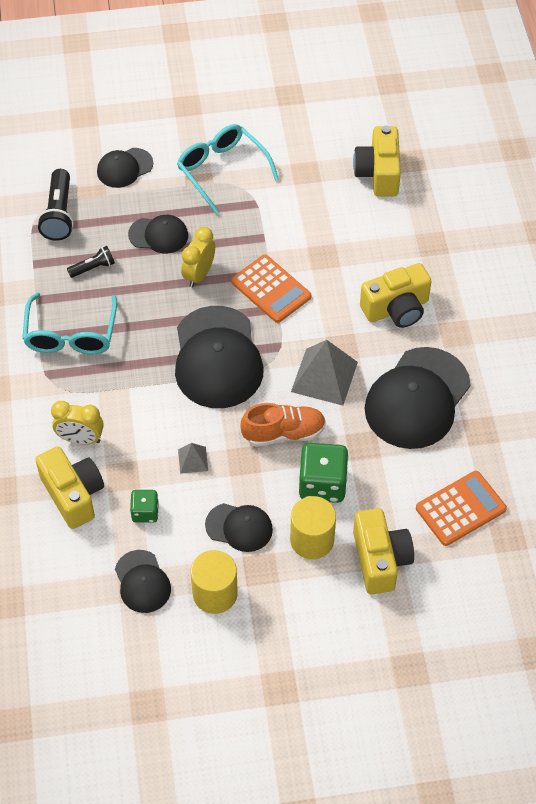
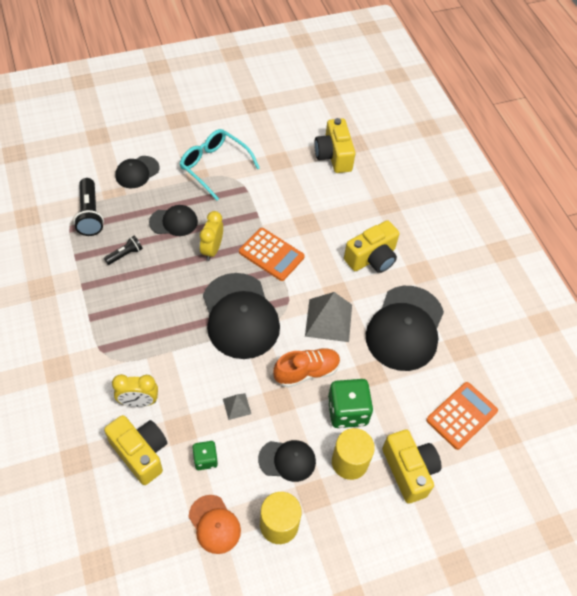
camera: 15 degrees left, 0 degrees up
turquoise glasses [22,293,117,354] -> none
black cap [115,550,171,613] -> orange cap [189,495,241,554]

